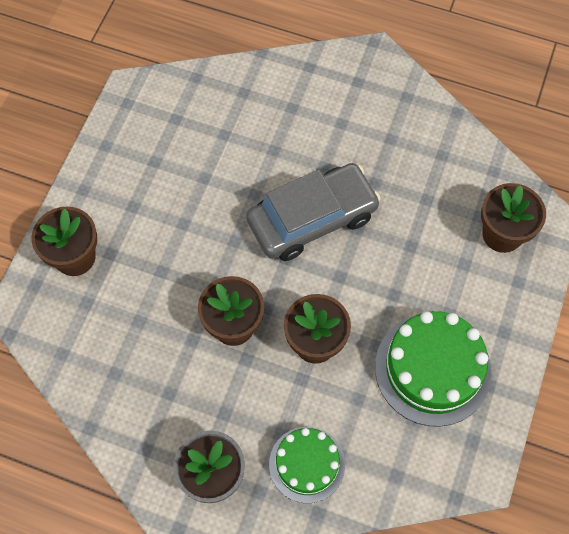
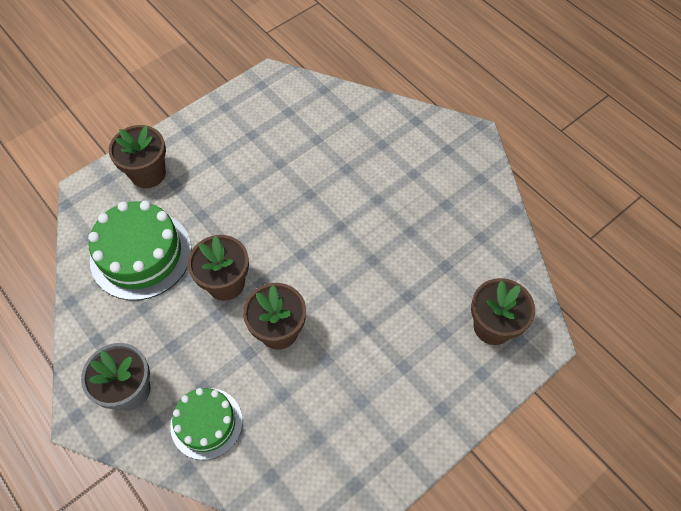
camera: 30 degrees right, 5 degrees down
grey car [246,163,381,261] -> none
green cake [375,311,492,427] -> green cake moved to [88,201,192,300]

